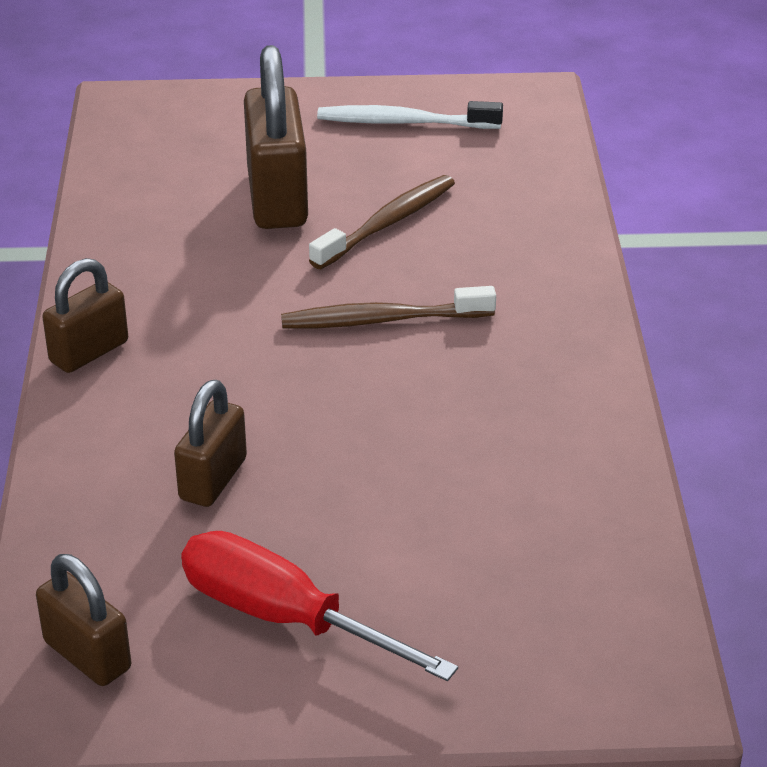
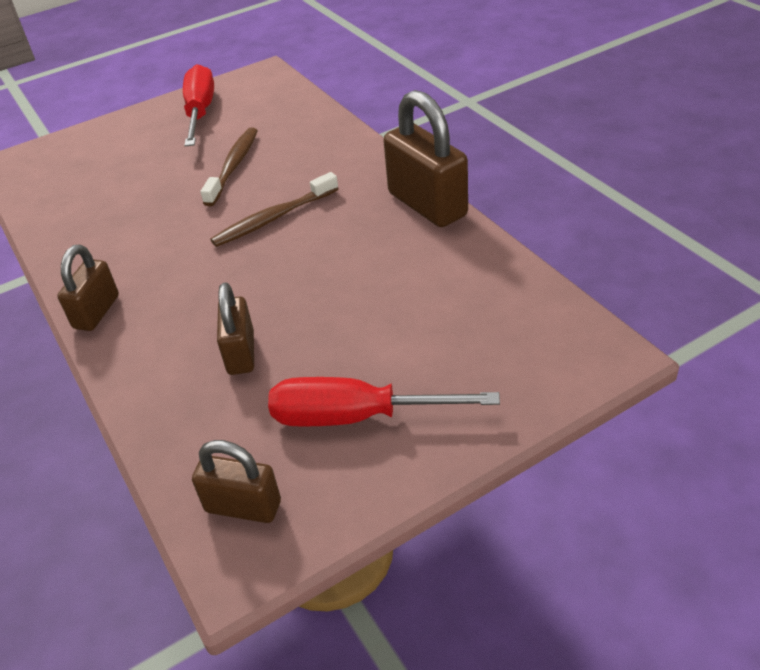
camera: 25 degrees left, 5 degrees up
brown padlock [244,45,308,229] -> brown padlock moved to [383,90,468,227]
white toothbrush [317,101,503,129] -> red screwdriver [183,64,214,147]

